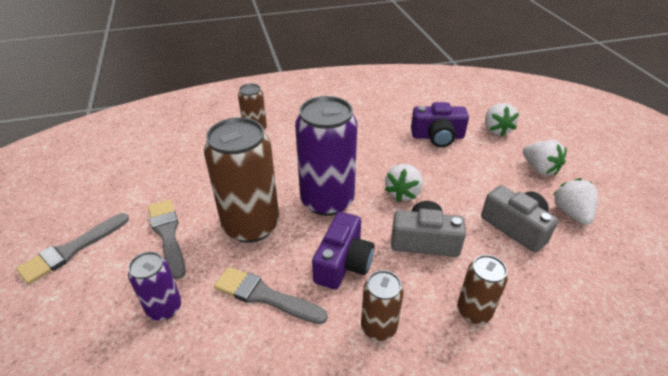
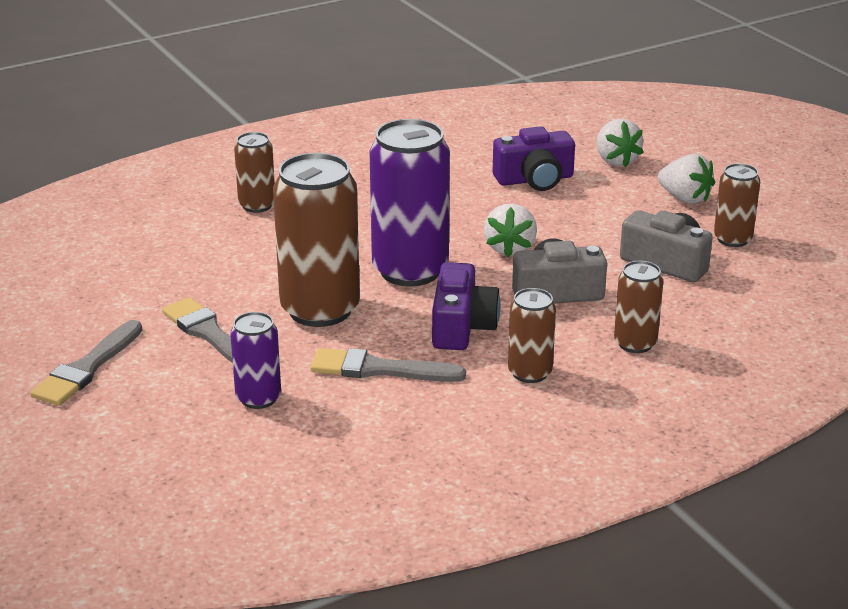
camera: 15 degrees left, 10 degrees down
white strawberry [552,178,598,225] -> brown can [714,163,760,247]

